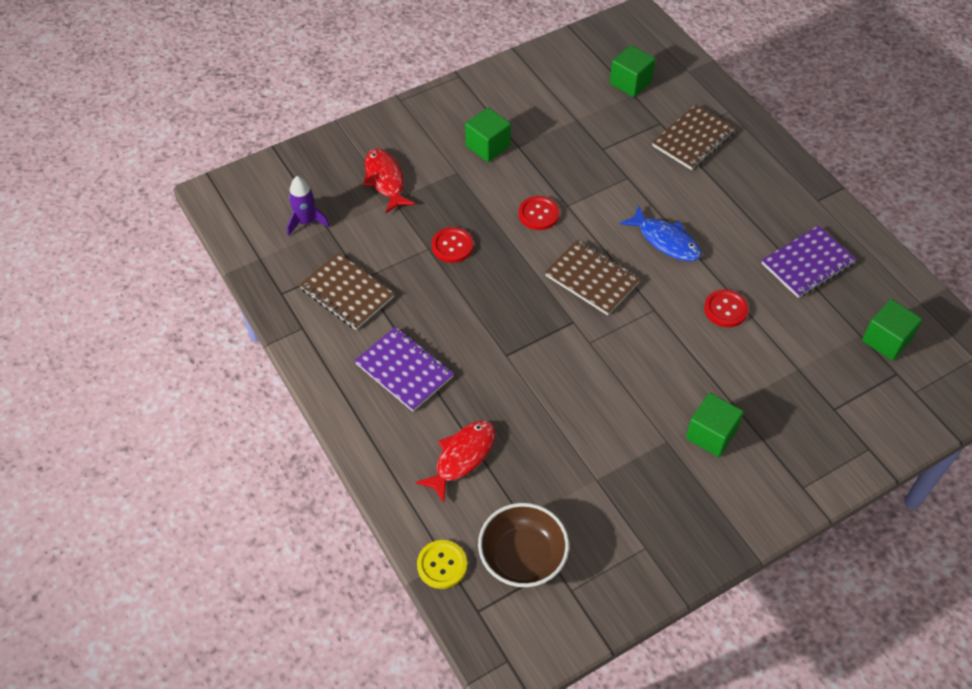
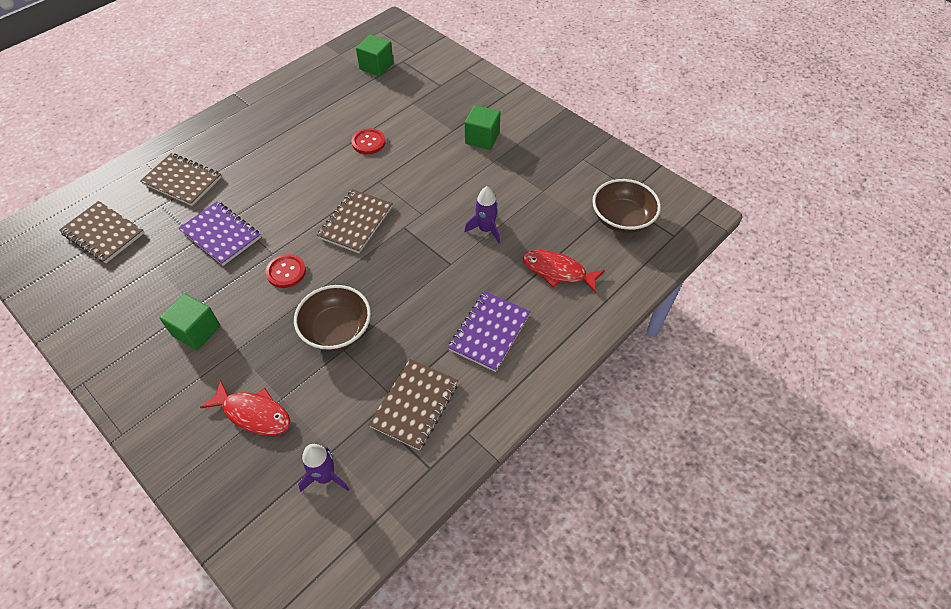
camera: 105 degrees left, 0 degrees up
red fish [363,149,415,213] -> red fish turned 120 degrees counterclockwise [200,380,291,436]
yellow button [417,540,467,589] -> none
red button [432,227,474,263] -> brown bowl [294,285,371,351]
green cube [610,45,656,97] -> brown notebook [59,201,144,263]
blue fish [620,206,702,261] -> none
purple notebook [762,226,857,298] -> purple notebook moved to [178,201,261,266]
none -> purple rocket [464,186,500,243]

